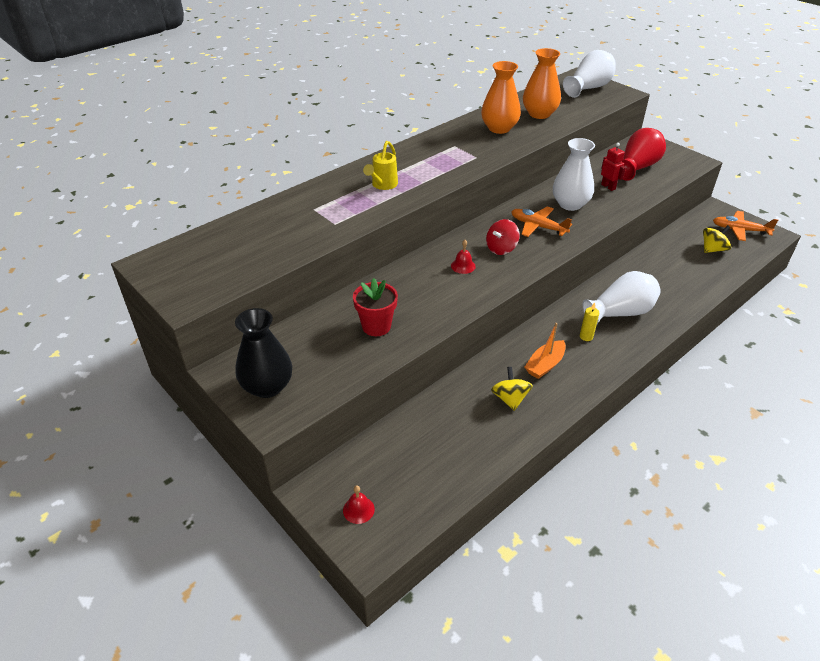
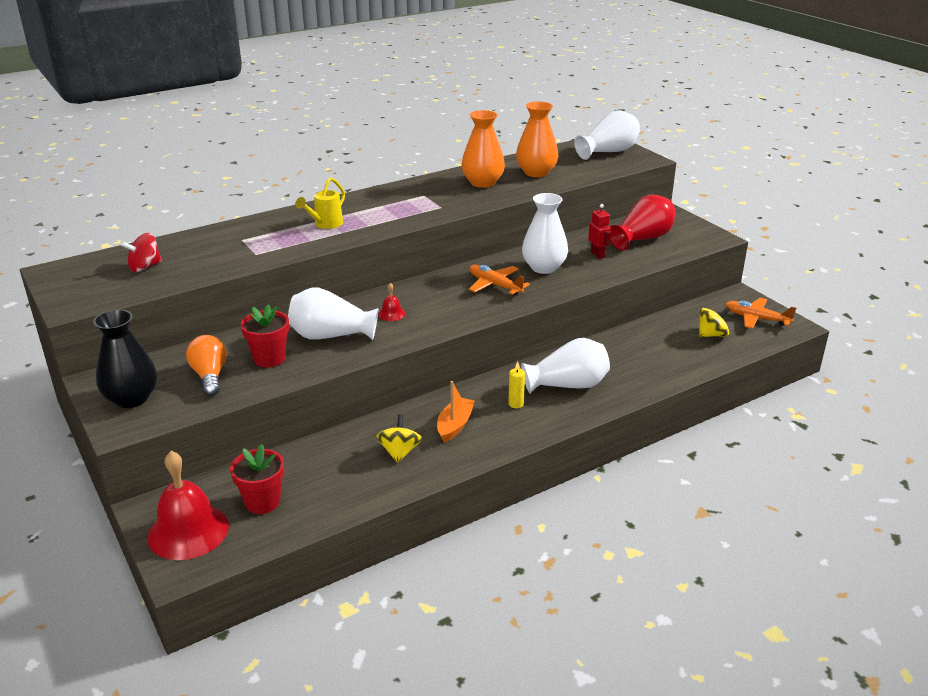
camera: 10 degrees right, 10 degrees down
red bell [343,486,375,524] -> red bell [147,451,229,560], size x2.32
red spinning top [486,219,519,255] -> red spinning top moved to [121,233,162,272]
orange boat [525,323,566,379] -> orange boat turned 150 degrees clockwise [437,381,475,443]
none -> orange light bulb [186,335,227,396]
none -> red flower pot [230,444,284,514]
none -> white vase [288,288,378,340]

